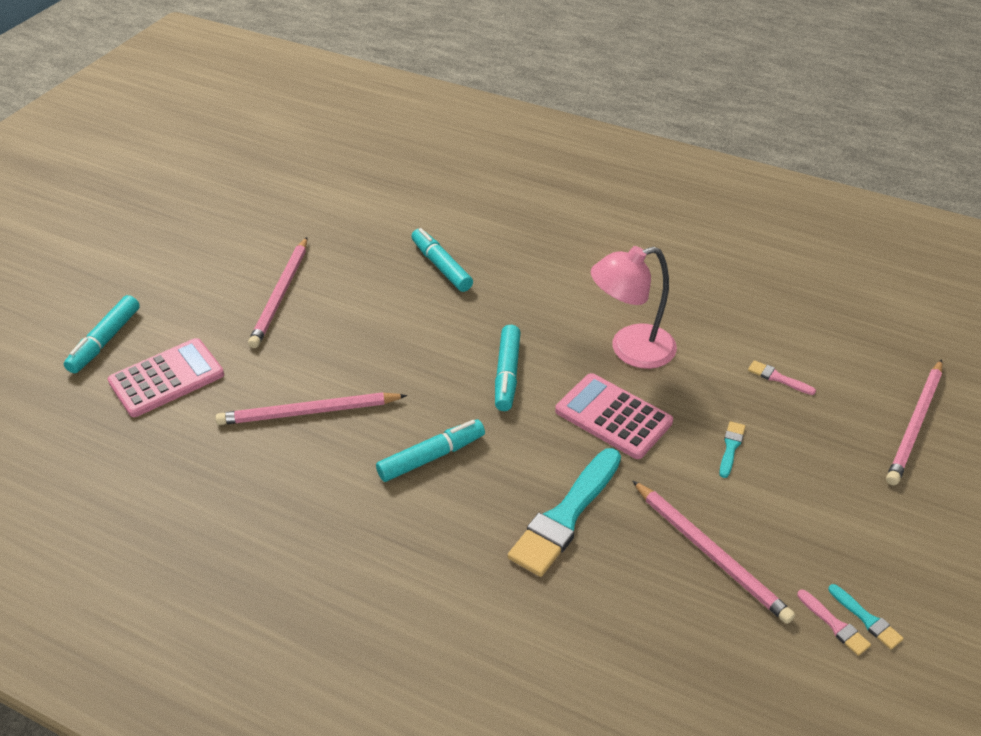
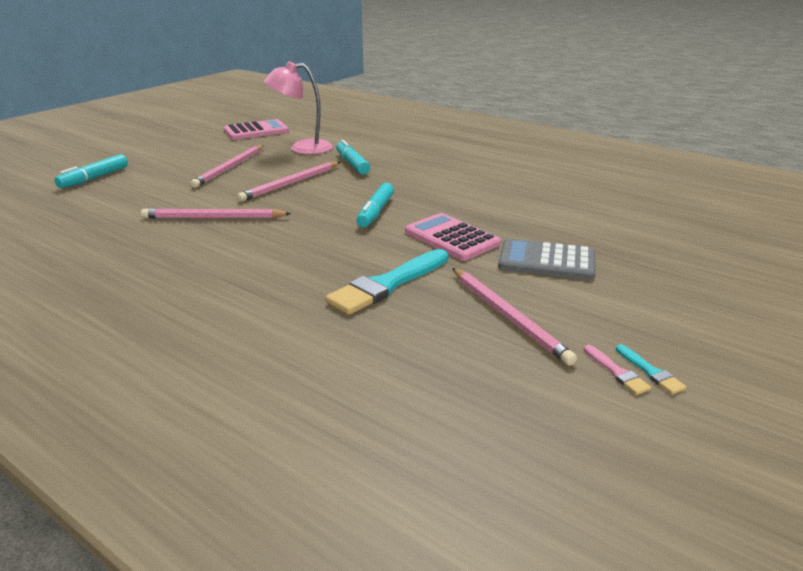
camera: 10 degrees right, 15 degrees down
pink calculator [108,338,224,417] -> pink calculator moved to [224,119,289,140]
turquoise marker [376,419,485,482] -> none
pink lamp [591,246,677,369] -> pink lamp moved to [264,61,333,154]
turquoise brush [719,421,745,478] -> grey calculator [498,238,596,280]
pink brush [748,360,816,395] -> none
pink pencil [886,359,942,485] -> pink pencil moved to [237,162,340,202]

